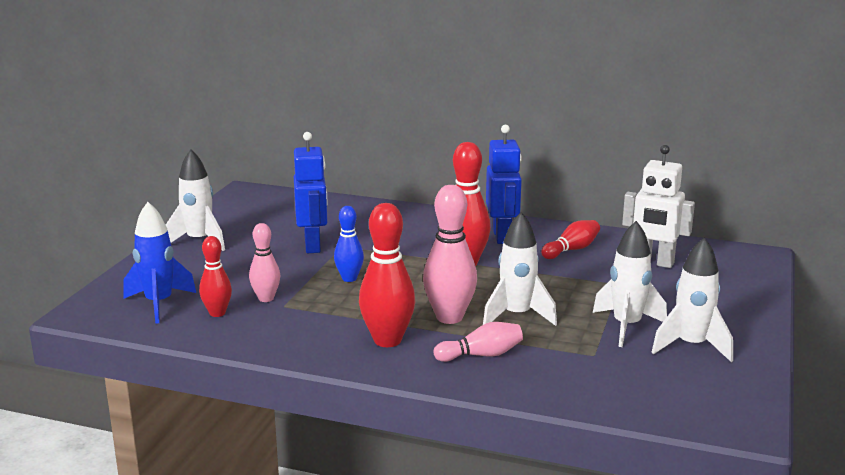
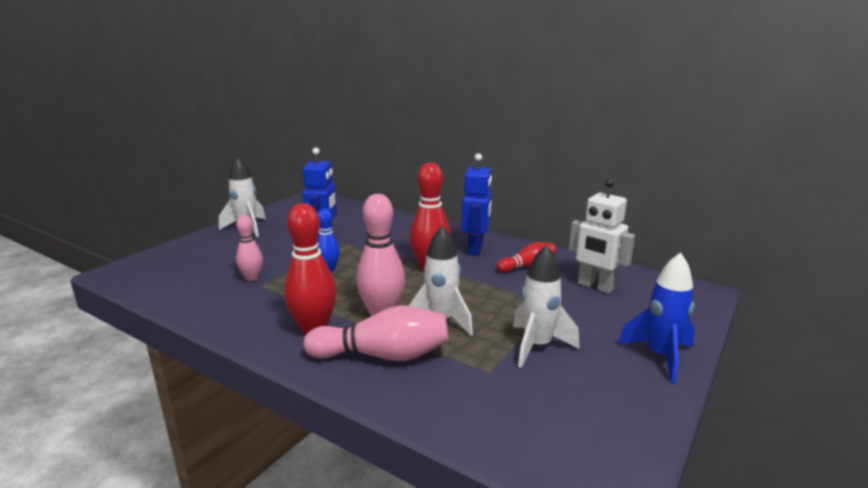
camera: 15 degrees right, 0 degrees up
blue rocket [124,202,196,324] -> blue rocket moved to [618,252,695,383]
red bowling pin [199,236,232,317] -> none
pink bowling pin [434,322,523,362] -> pink bowling pin [304,305,449,361], size x1.67
white rocket [651,237,733,362] -> none

